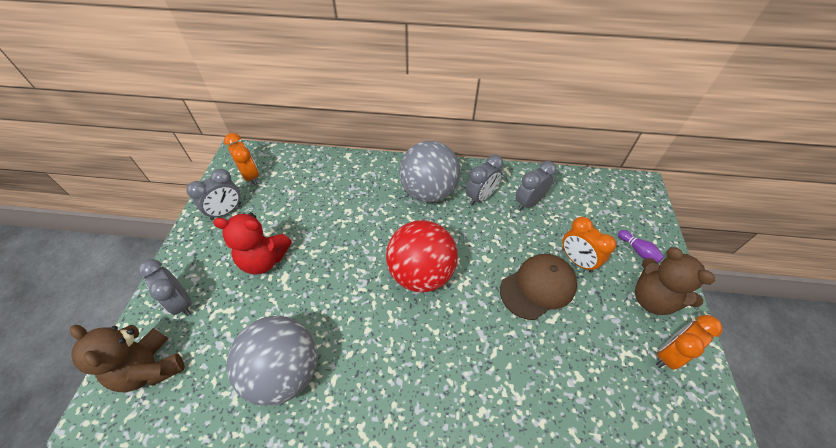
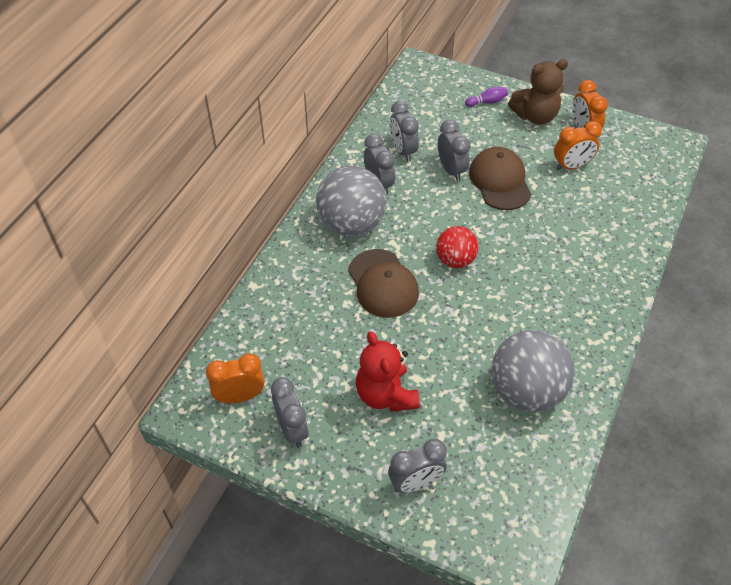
camera: 70 degrees left, 0 degrees up
brown teddy bear [70,325,185,392] -> none
red teddy bear [213,212,292,275] -> red teddy bear turned 135 degrees clockwise [356,331,420,412]
red ball [386,220,458,293] -> red ball [436,226,479,268], size x0.59
orange clock [562,217,616,273] -> orange clock moved to [554,121,602,171]
none -> brown cap [348,249,419,318]
none -> grey clock [438,120,470,181]

